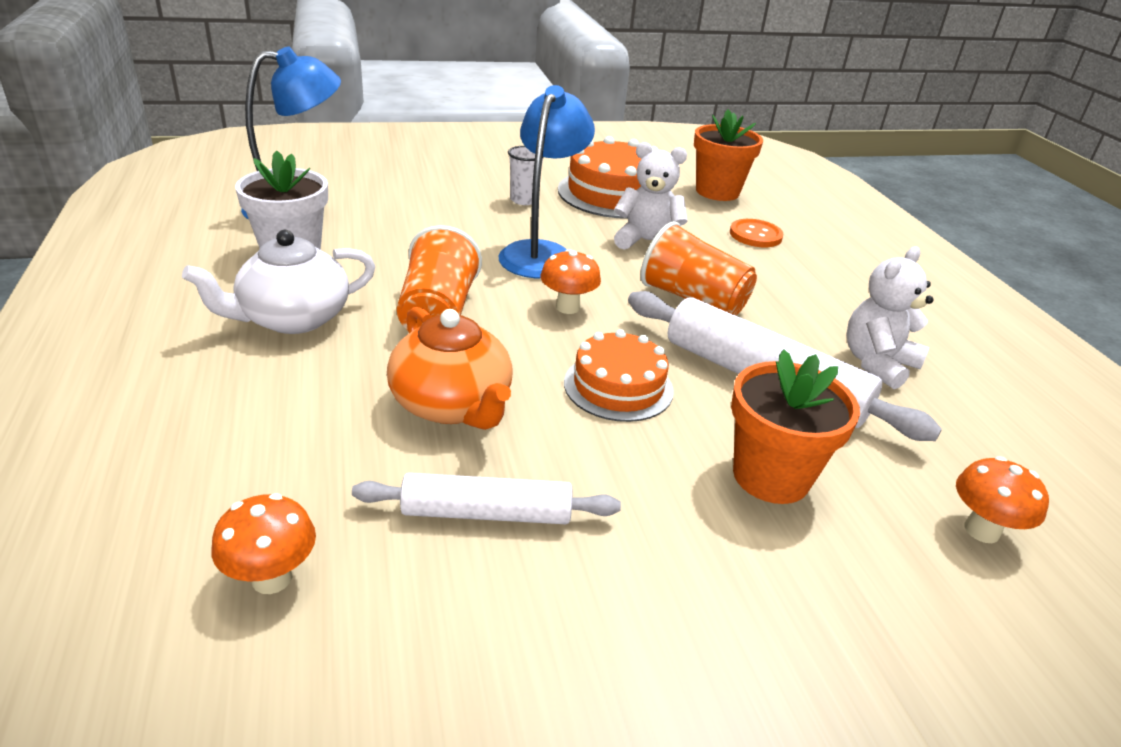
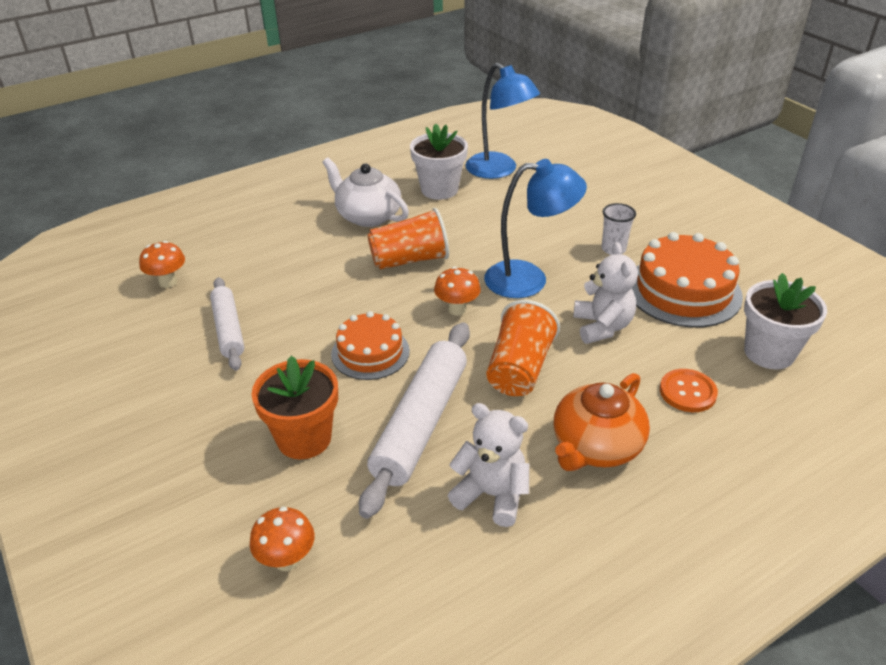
camera: 75 degrees right, 5 degrees up
orange teapot [387,307,513,430] -> orange teapot moved to [554,373,650,471]
orange flower pot [694,109,763,201] -> white flower pot [744,273,827,369]

